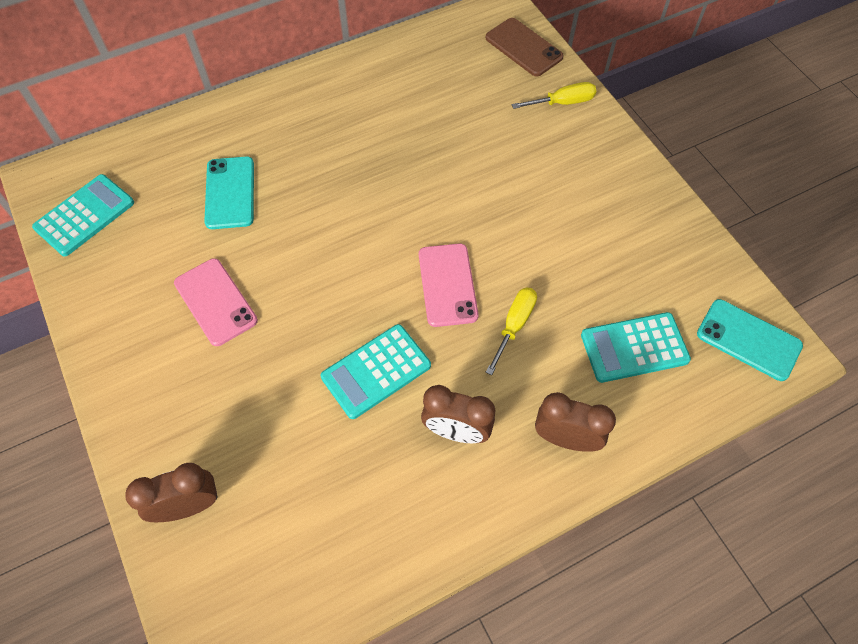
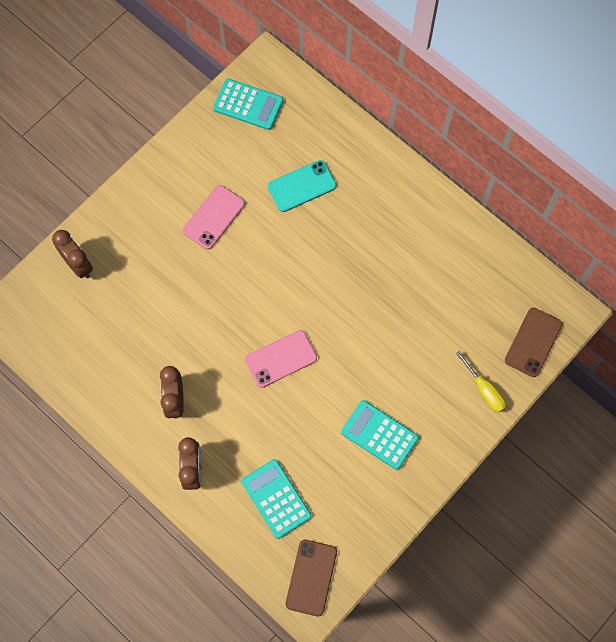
camera: 70 degrees right, 10 degrees up
turquoise calculator [321,324,431,419] -> turquoise calculator moved to [341,400,419,470]
yellow screwdriver [486,287,537,375] -> none
turquoise phone [697,299,803,381] -> brown phone [285,540,337,617]

